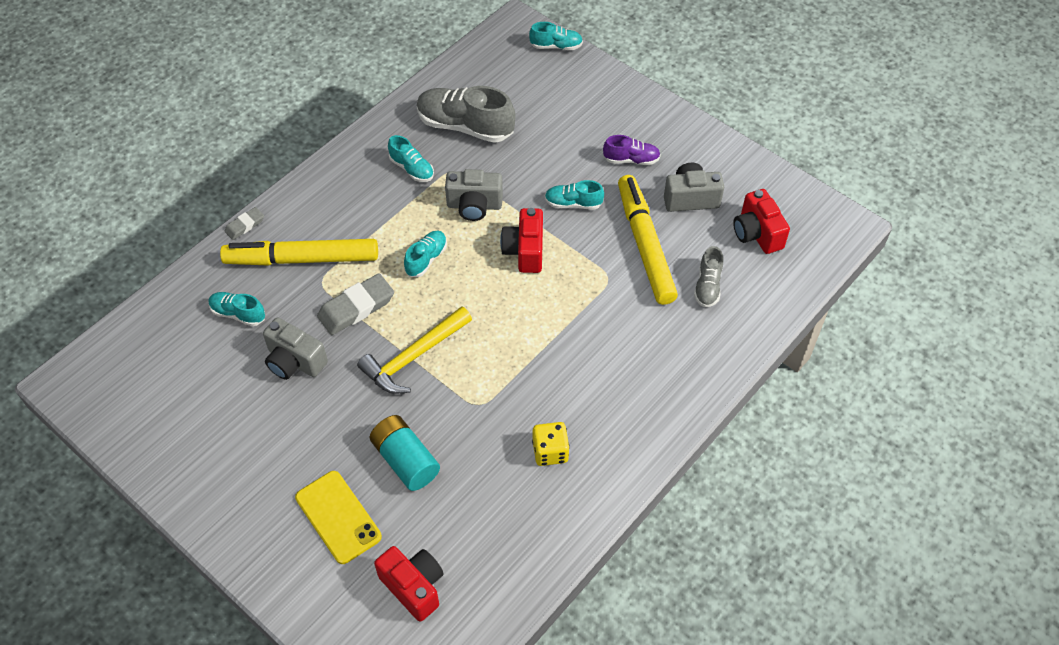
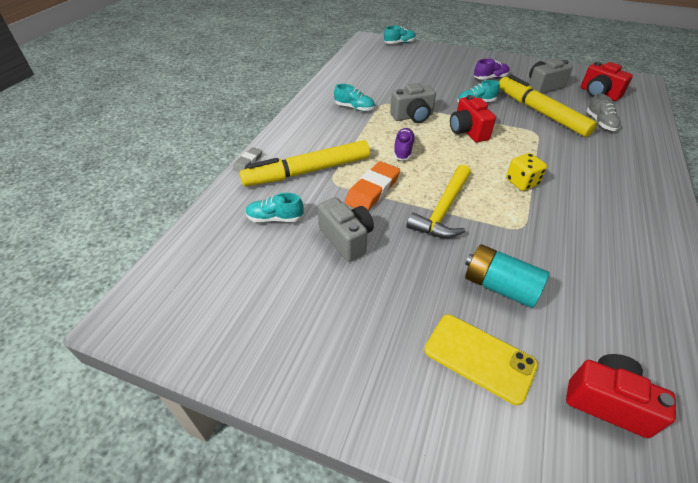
camera: 20 degrees left, 10 degrees down
grey camera [263,318,328,380] -> grey camera turned 135 degrees counterclockwise [318,197,374,262]
grey eraser [317,273,394,335] -> orange eraser [345,161,400,211]
turquoise shoe [404,231,447,277] -> purple shoe [393,128,415,161]
grey shoe [417,86,516,143] -> none
yellow dice [532,422,570,466] -> yellow dice moved to [506,153,547,191]

